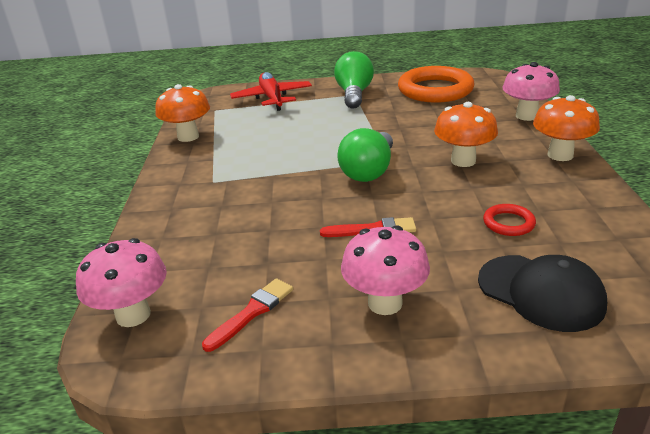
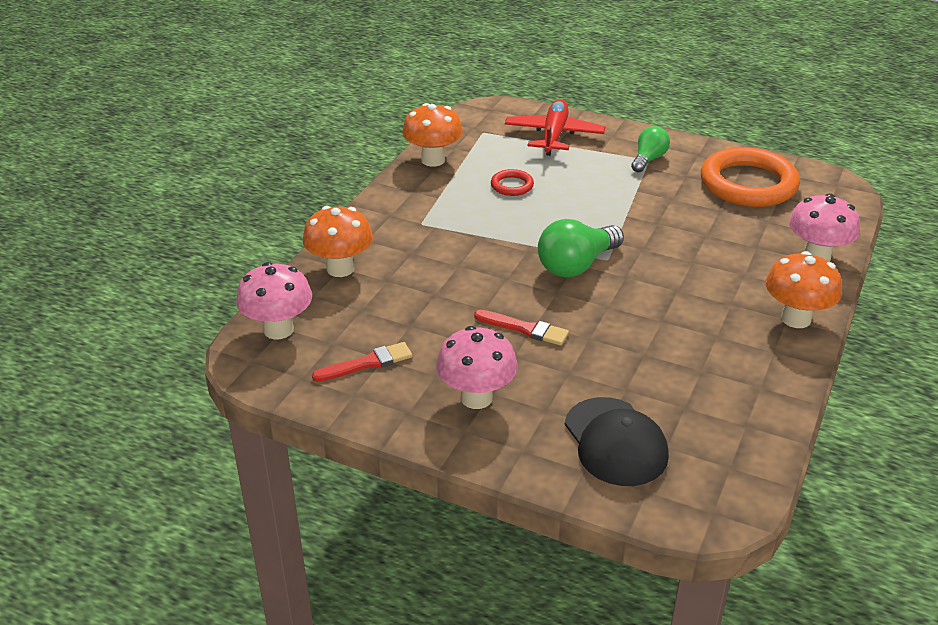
camera: 25 degrees right, 5 degrees up
green light bulb [334,51,374,109] -> green light bulb [631,126,670,173], size x0.64
orange mushroom [434,102,498,167] -> orange mushroom moved to [303,206,373,277]
red ring [483,204,536,236] -> red ring moved to [491,169,534,196]

